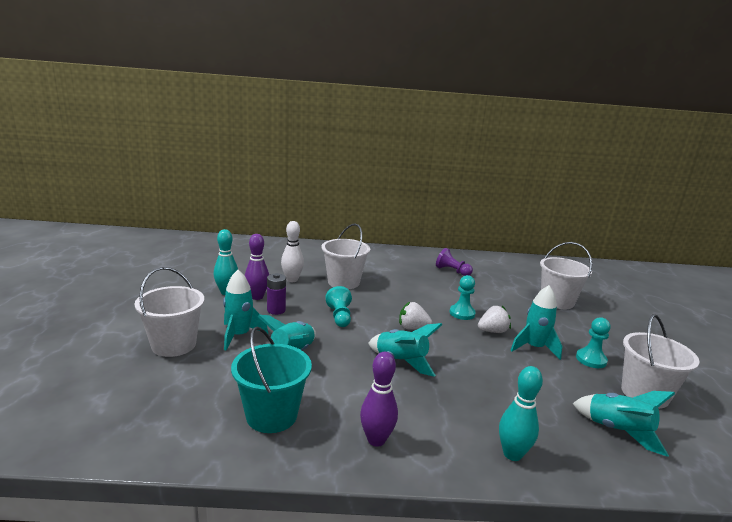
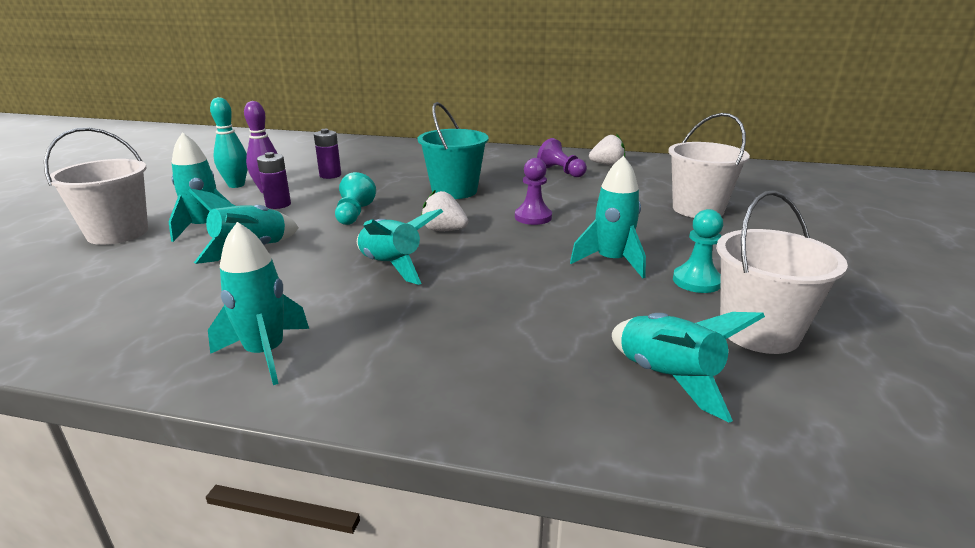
camera: 15 degrees right, 5 degrees up
turquoise bucket [231,327,312,433] -> turquoise bucket moved to [418,102,489,199]
white bowling pin [281,221,304,282] -> purple battery [314,129,341,179]
white bucket [322,223,370,289] -> none
purple bowling pin [360,352,398,447] -> turquoise rocket [208,222,309,385]
turquoise pawn [450,275,476,320] -> purple pawn [515,158,552,225]
white strawberry [478,306,511,333] -> white strawberry moved to [589,134,625,165]
turquoise bowling pin [499,366,543,461] -> none

